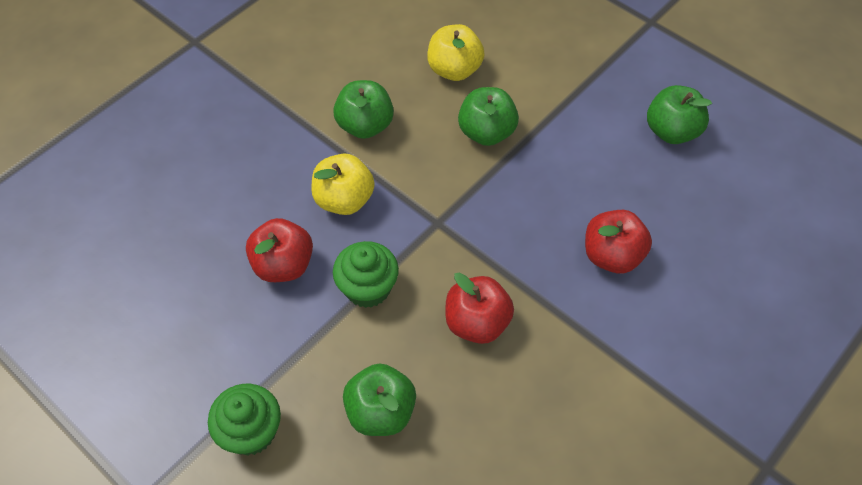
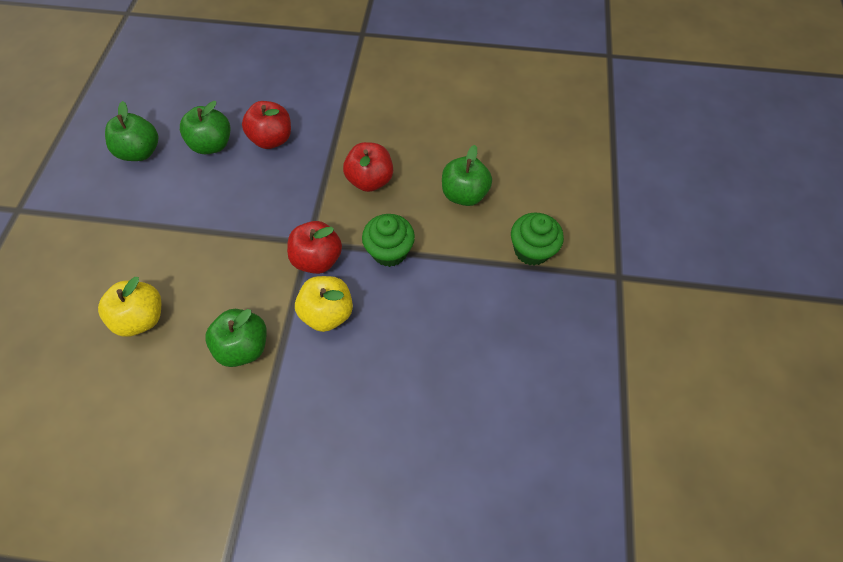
camera: 125 degrees left, 5 degrees up
red apple [246,218,313,282] -> red apple moved to [287,221,342,274]
green apple [458,87,519,146] -> green apple moved to [180,101,231,154]

